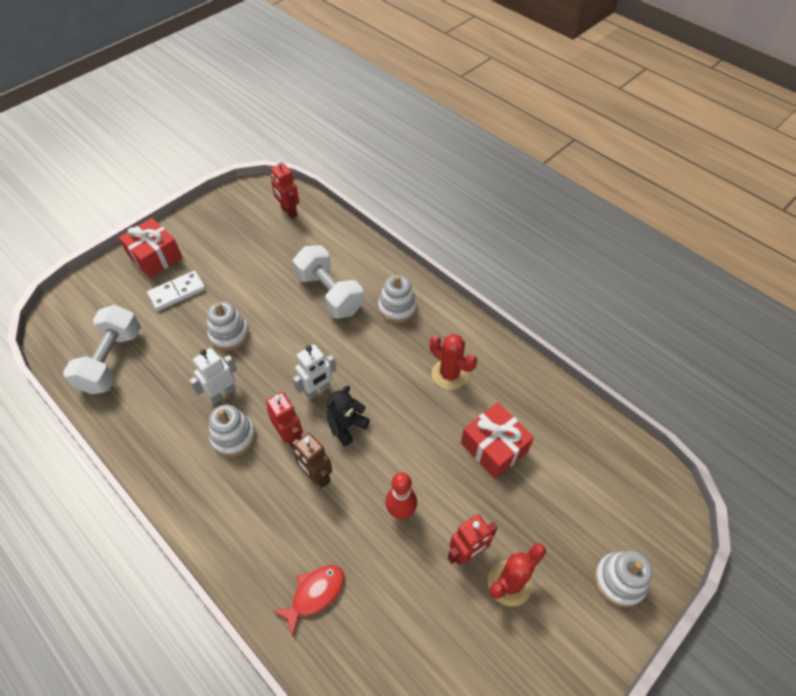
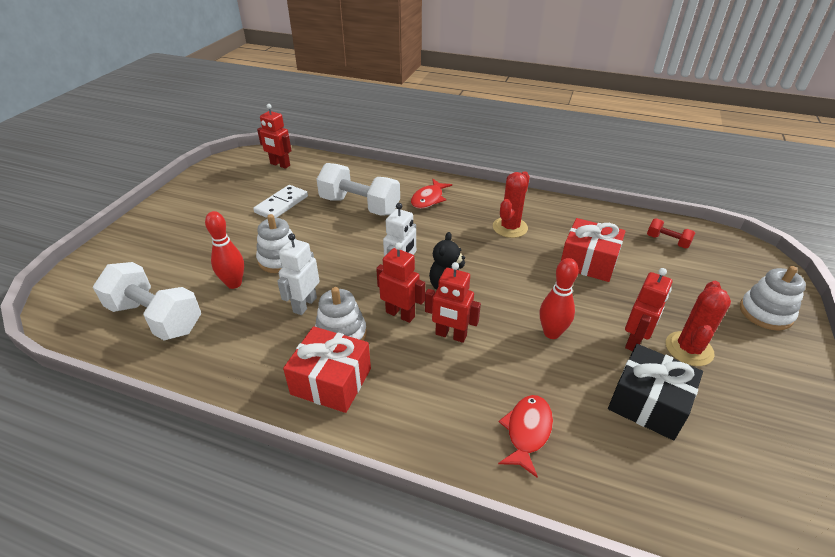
camera: 25 degrees left, 15 degrees down
white dumbbell [63,305,141,394] -> white dumbbell turned 45 degrees counterclockwise [93,262,201,340]
red gift [119,218,183,278] -> red gift moved to [283,326,371,413]
white domino [147,271,206,311] -> white domino moved to [253,185,308,218]
brown robot [292,433,332,488] -> red robot [425,262,481,343]
white stacking toy [378,275,417,323] -> red fish [411,179,452,209]
red cactus [430,334,477,390] -> red cactus turned 75 degrees counterclockwise [493,171,530,238]
none -> red bowling pin [205,211,244,289]
none -> black gift [608,344,703,440]
none -> red dumbbell [647,218,695,249]

